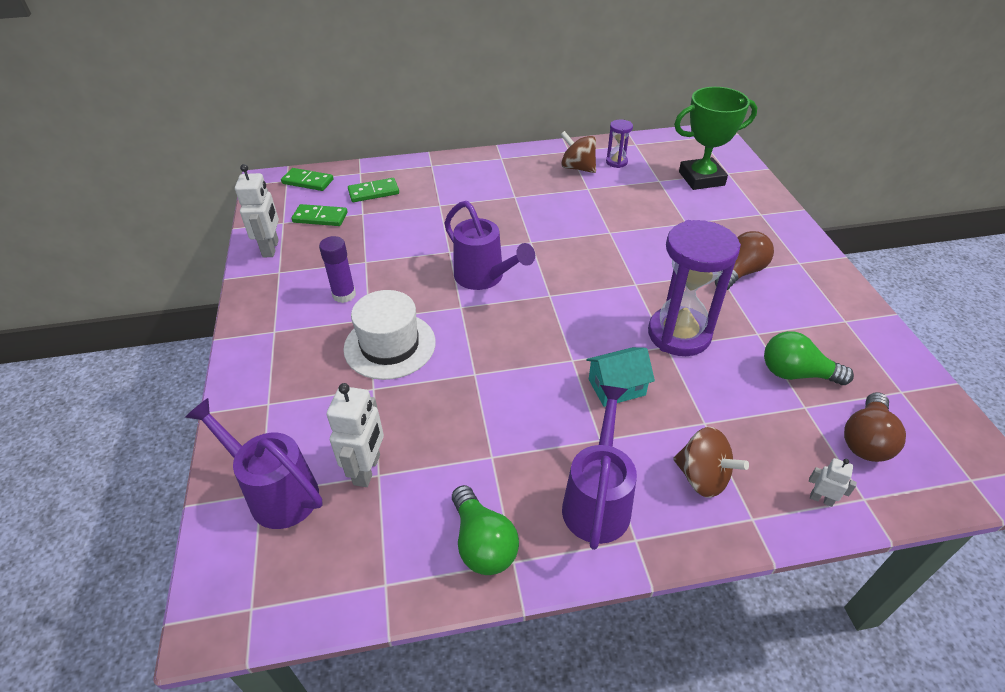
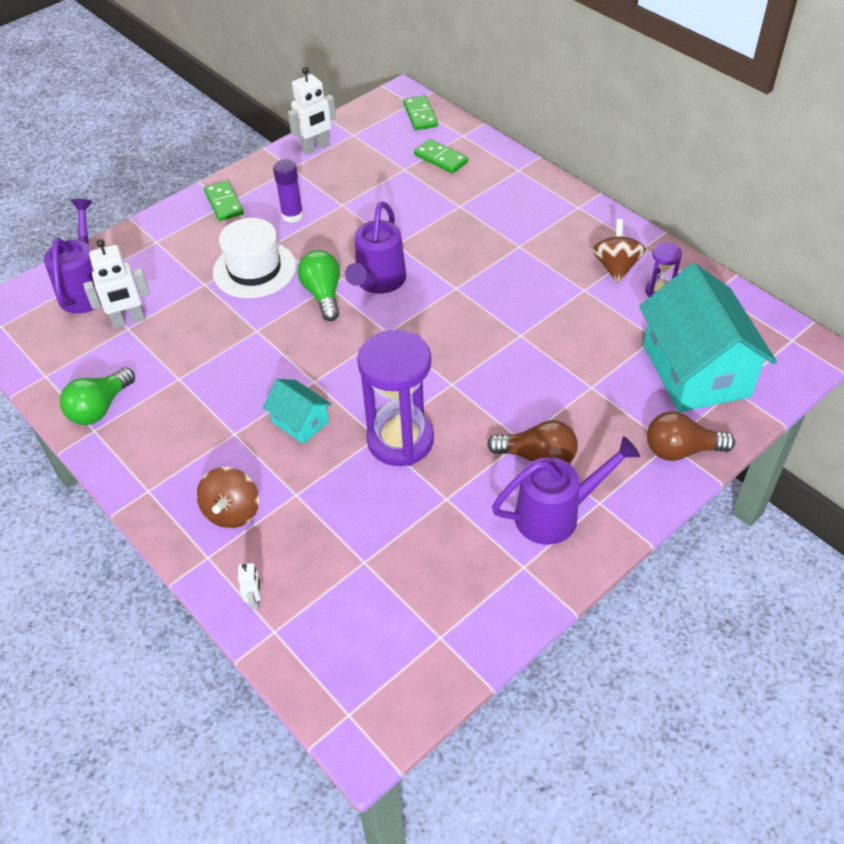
camera: 60 degrees right, 5 degrees up
green domino [291,204,348,226] -> green domino moved to [204,180,244,221]
purple watering can [562,385,637,550] -> purple watering can moved to [492,436,640,545]
green trophy [674,87,757,190] -> turquoise house [639,263,777,412]
green light bulb [764,331,854,385] -> green light bulb moved to [297,250,340,321]
brown light bulb [844,392,906,462] -> brown light bulb moved to [647,411,735,461]

